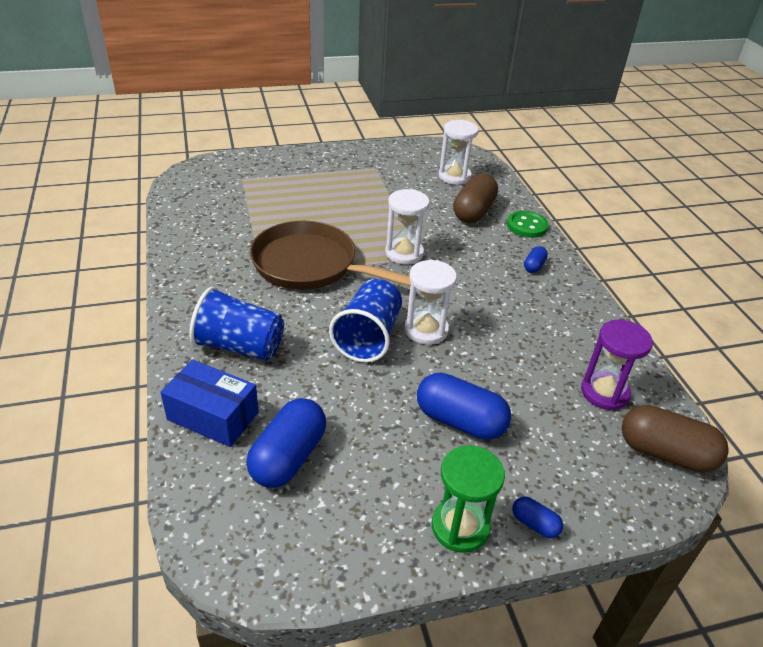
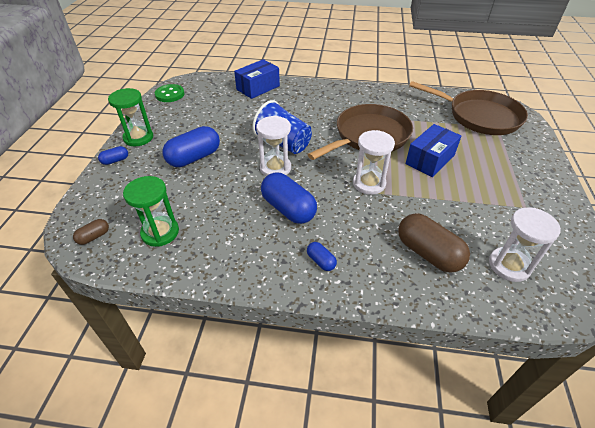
camera: 115 degrees right, 5 degrees up
blue cup [189,287,284,361] -> none
blue capsule [246,398,326,488] -> blue capsule moved to [261,173,317,224]
green button [507,211,549,238] -> green button moved to [155,84,184,102]
purple hourglass [581,320,653,410] -> green hourglass [123,176,179,247]
brown capsule [622,405,729,473] -> brown capsule [73,219,109,245], size x0.48
none -> blue box [406,124,461,177]
none -> brown pan [409,81,528,135]

